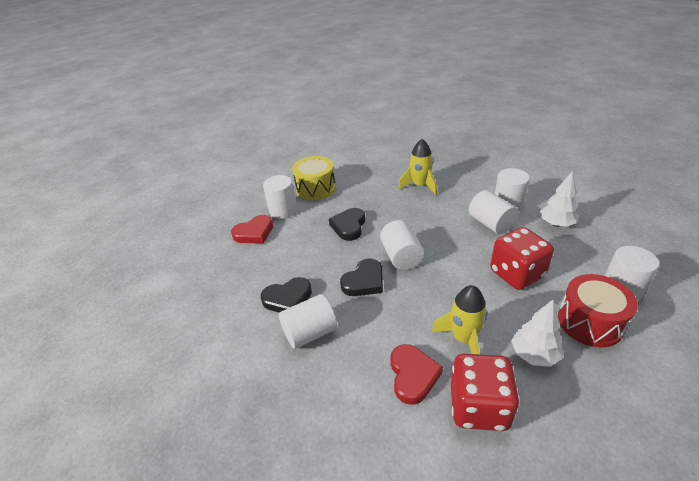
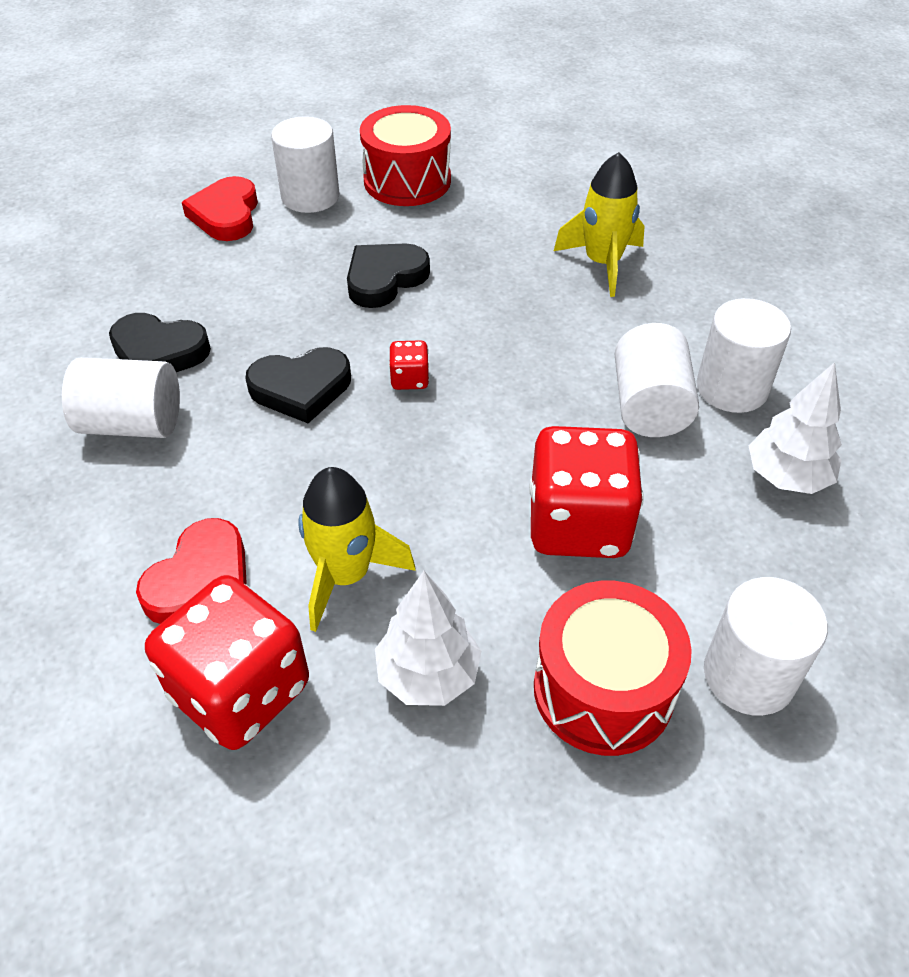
camera: 30 degrees right, 10 degrees up
red heart [231,215,273,243] -> red heart turned 90 degrees clockwise [182,176,258,241]
yellow drum [292,156,336,200] -> red drum [360,105,451,206]
white cylinder [380,220,424,270] -> red dice [389,340,429,390]

